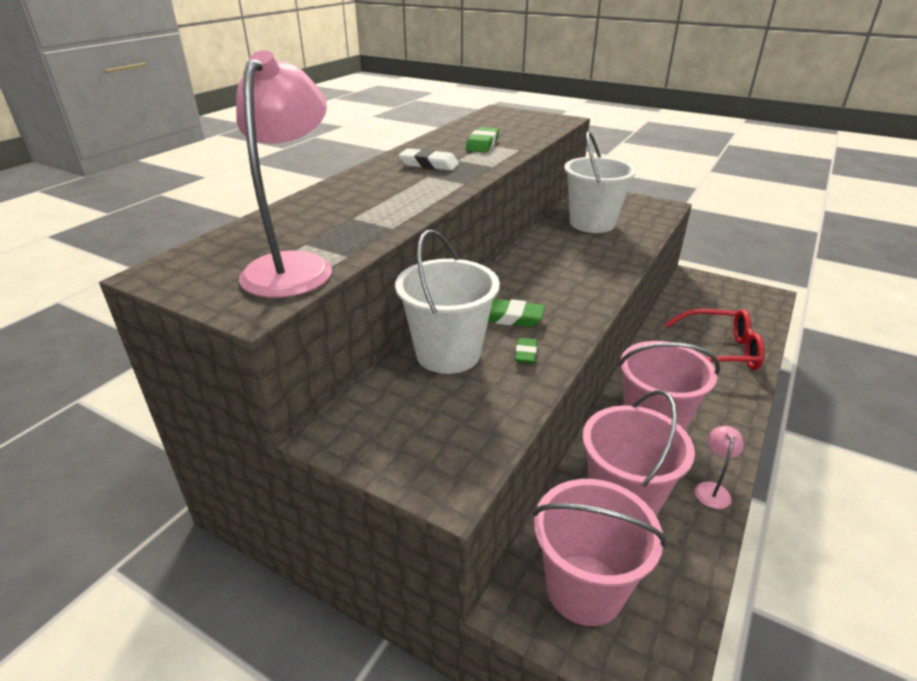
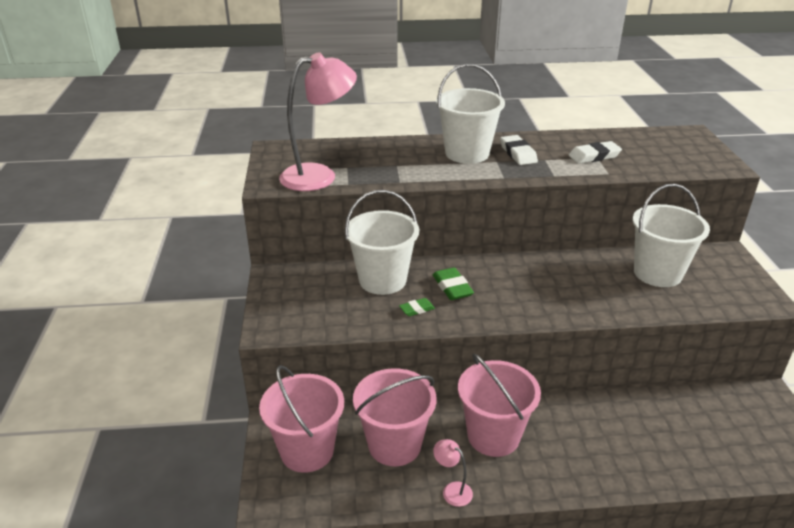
camera: 55 degrees right, 0 degrees up
green eraser [466,127,499,153] -> white eraser [569,141,622,164]
red glasses [665,309,765,370] -> none
pink lamp [695,426,744,509] -> pink lamp turned 120 degrees counterclockwise [433,439,473,507]
none -> white bucket [436,64,505,164]

